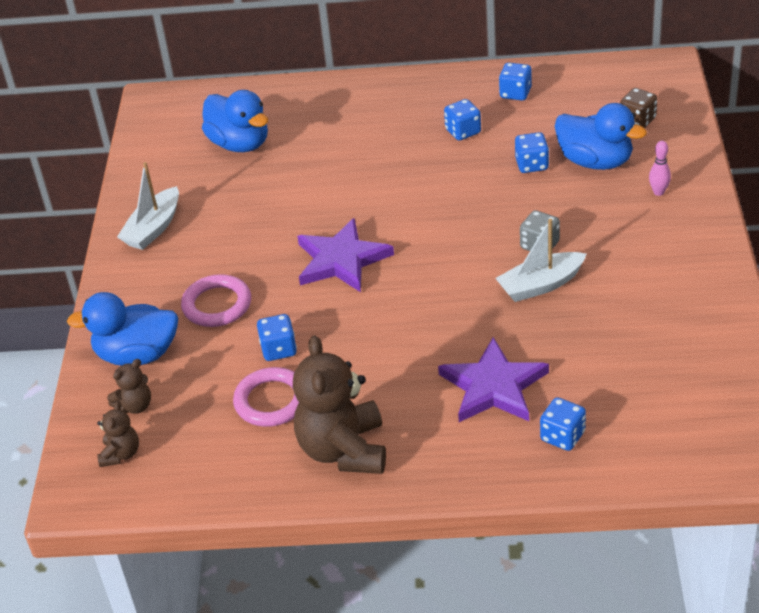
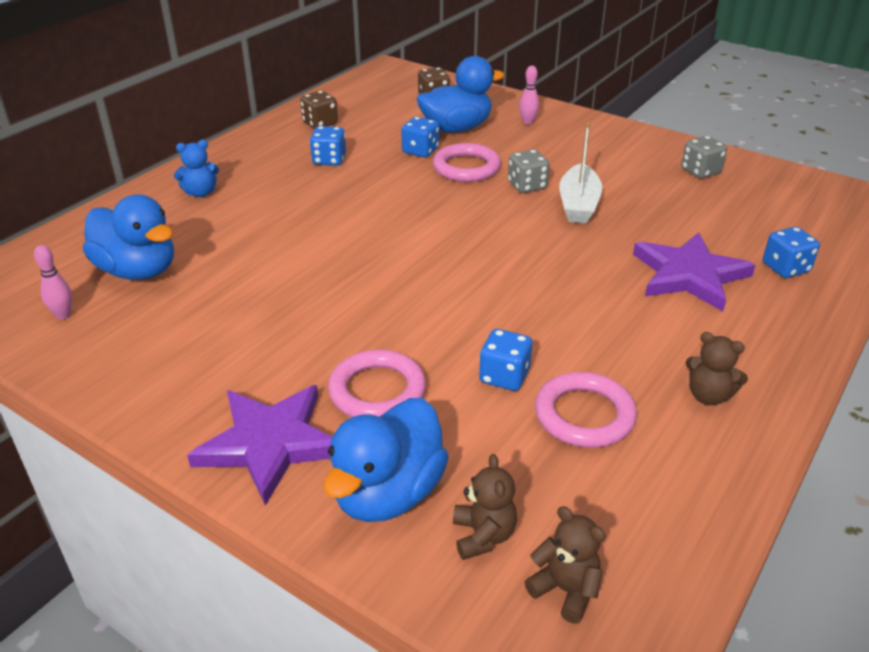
camera: 60 degrees left, 5 degrees down
white boat [117,162,179,250] -> none
blue duck [202,90,268,152] -> blue duck turned 45 degrees clockwise [83,194,174,280]
brown teddy bear [293,335,386,474] -> brown teddy bear [686,332,748,405], size x0.48
purple star [297,218,394,292] -> purple star moved to [187,385,332,505]
blue dice [499,63,532,101] -> brown dice [300,91,338,129]
none -> pink bowling pin [34,245,72,319]
none -> blue teddy bear [174,140,219,197]
none -> pink ring [433,143,501,182]
none -> grey dice [681,136,727,179]

